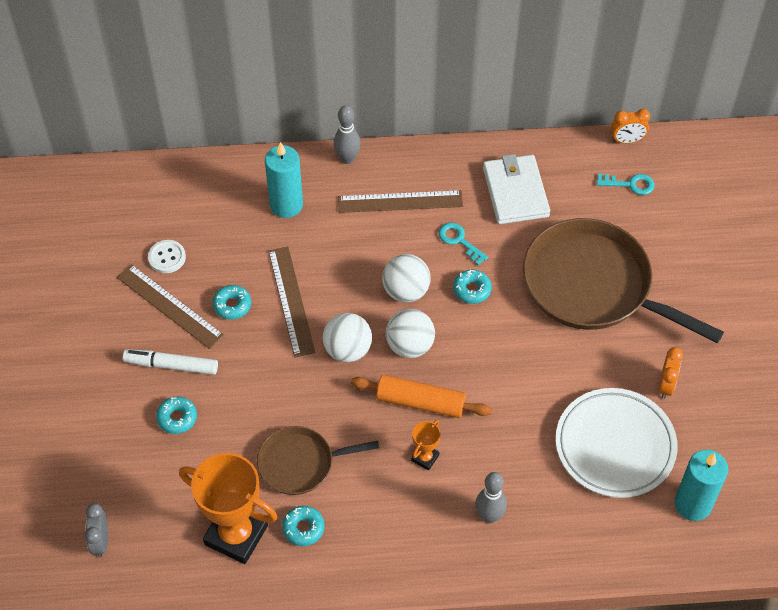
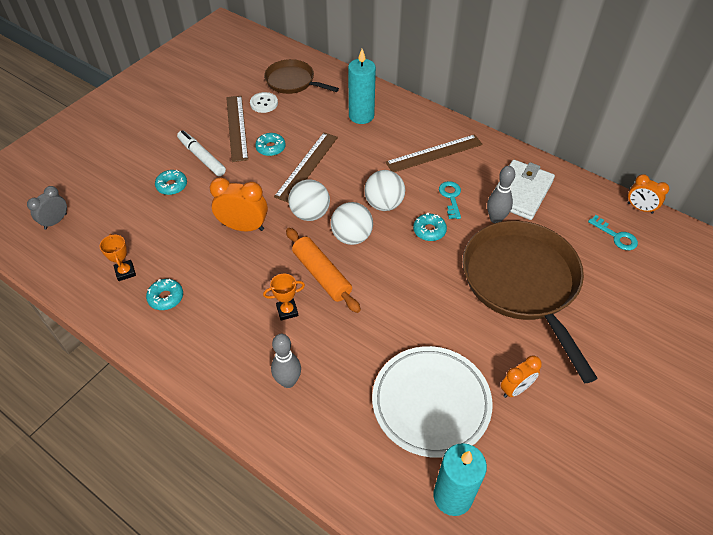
camera: 40 degrees right, 5 degrees down
orange trophy [179,453,277,564] -> orange trophy [100,234,136,281], size x0.45
brown pan [257,426,379,495] -> brown pan moved to [264,59,339,94]
grey bowling pin [334,105,361,164] -> grey bowling pin moved to [487,166,515,223]
brown ruler [338,190,463,213] -> brown ruler turned 60 degrees counterclockwise [386,134,483,172]
none -> orange clock [209,177,268,231]

